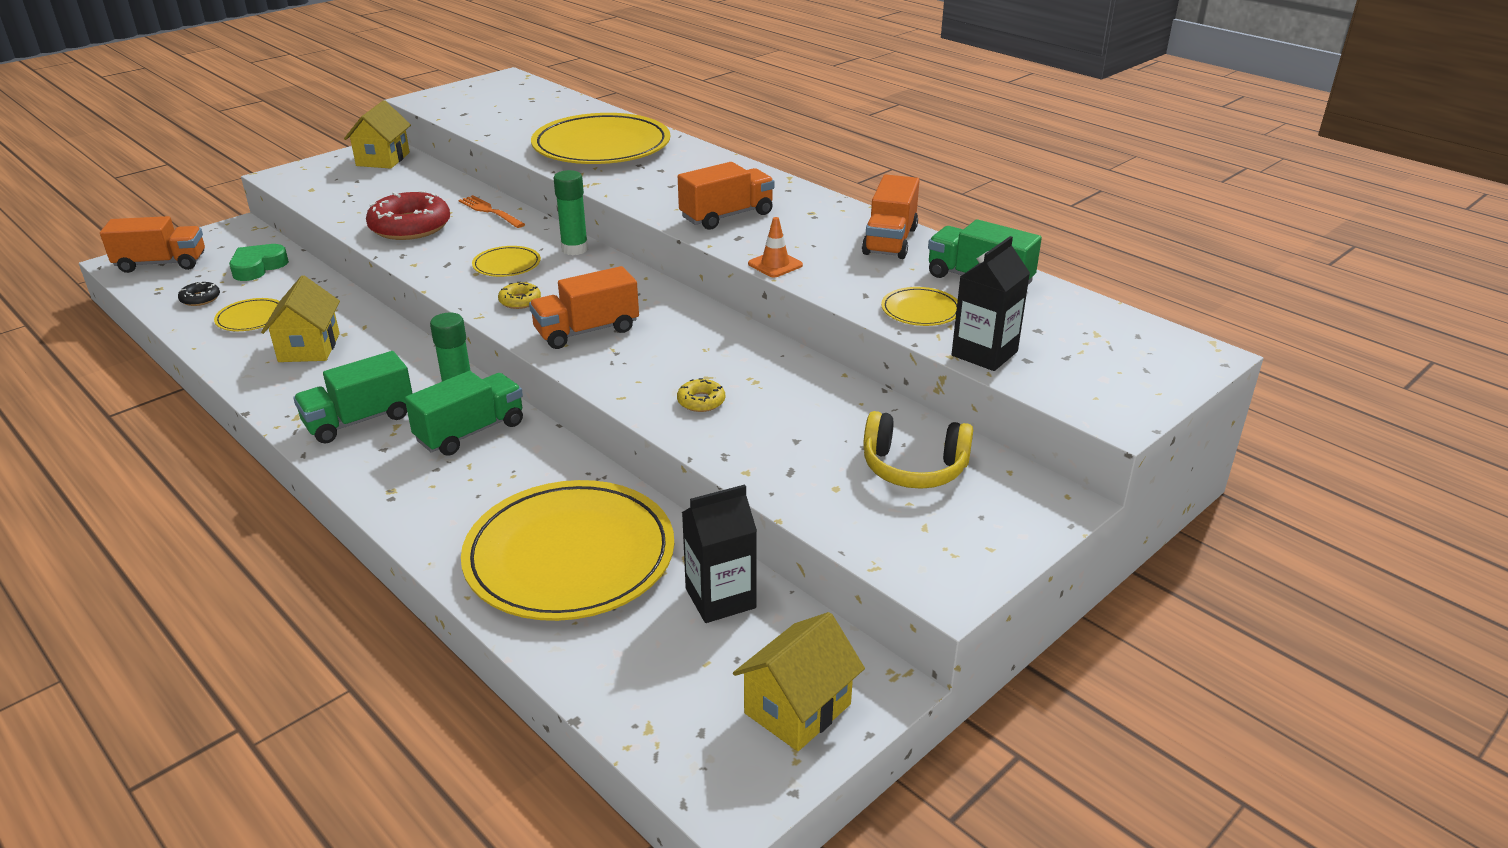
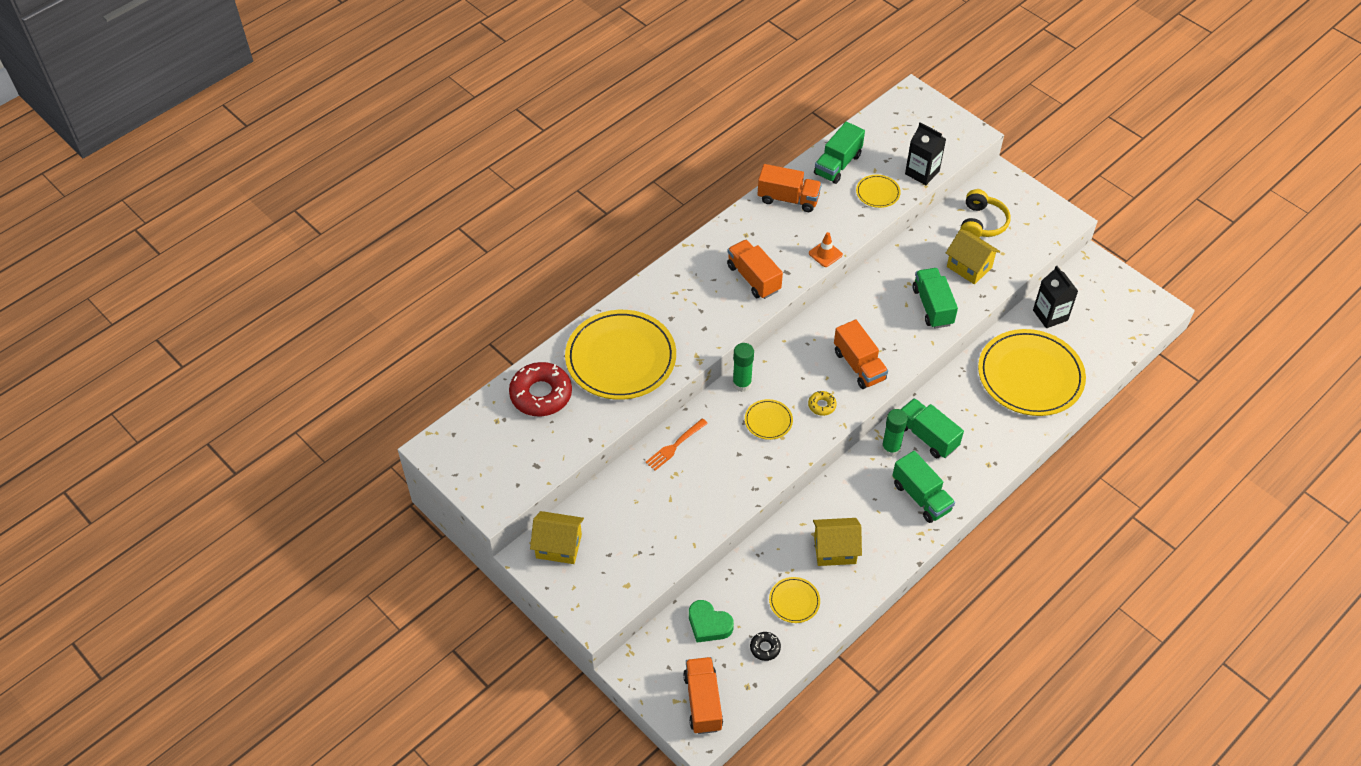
camera: 90 degrees left, 20 degrees up
red donut [366,190,450,240] -> red donut moved to [509,362,572,416]
yellow donut [677,378,725,412] -> green truck [913,268,958,328]
yellow house [733,612,865,751] -> yellow house moved to [946,229,1000,285]

